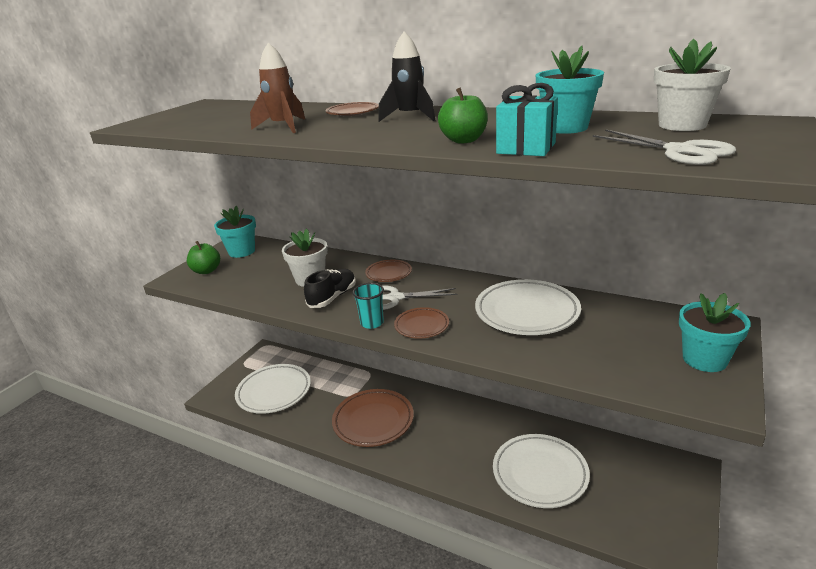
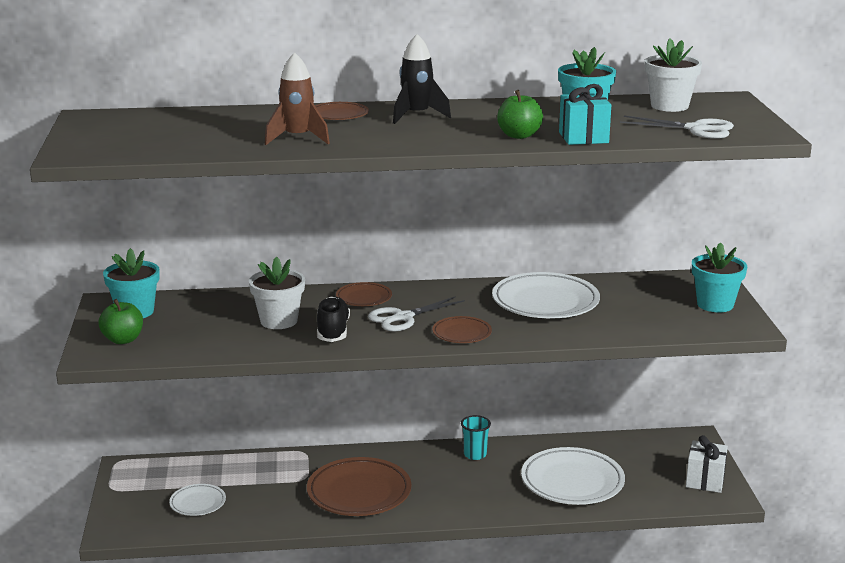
camera: 35 degrees left, 5 degrees down
white plate [235,364,311,414] -> white plate [169,484,226,516], size x0.53
turquoise cup [352,283,384,329] -> turquoise cup moved to [461,415,491,460]
none -> white gift [686,435,728,493]

